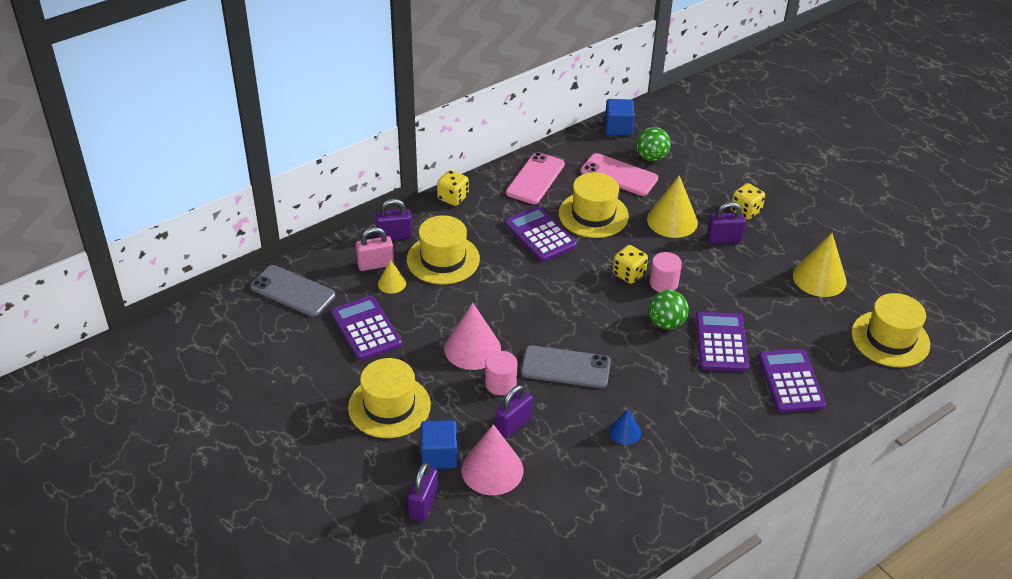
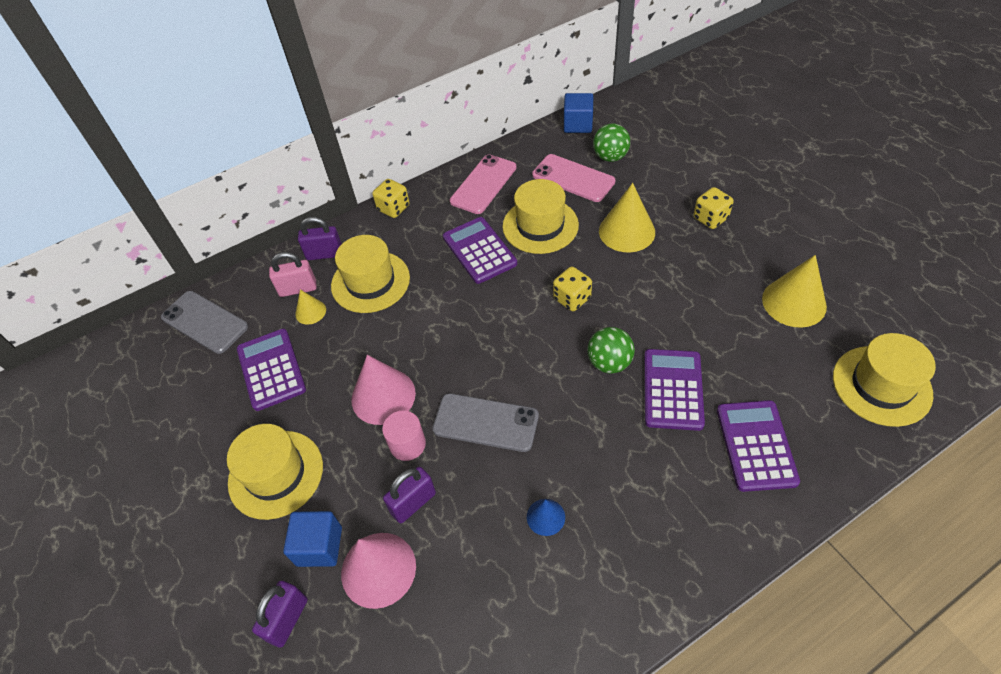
camera: 10 degrees right, 10 degrees up
pink cylinder [649,252,682,292] -> none
purple padlock [707,202,746,243] -> none

